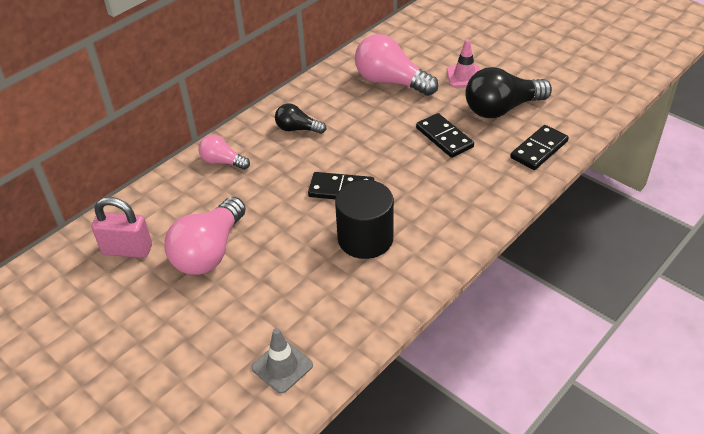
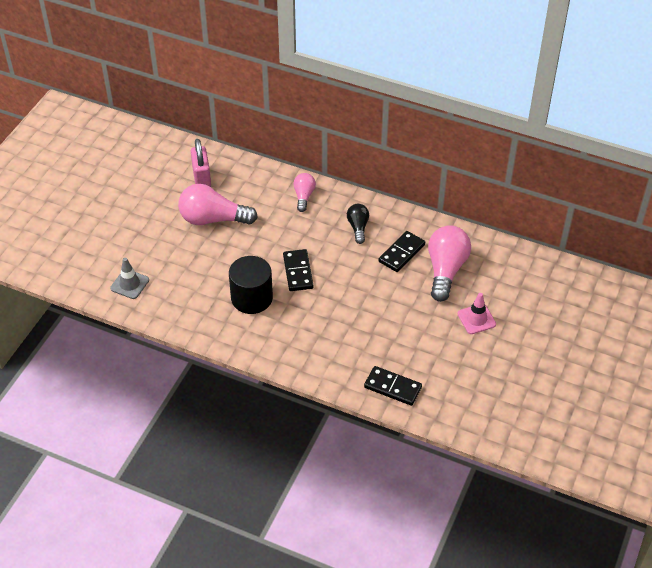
camera: 70 degrees right, 5 degrees up
black domino [416,113,474,158] -> black domino moved to [379,231,425,272]
black light bulb [465,67,552,118] -> none

